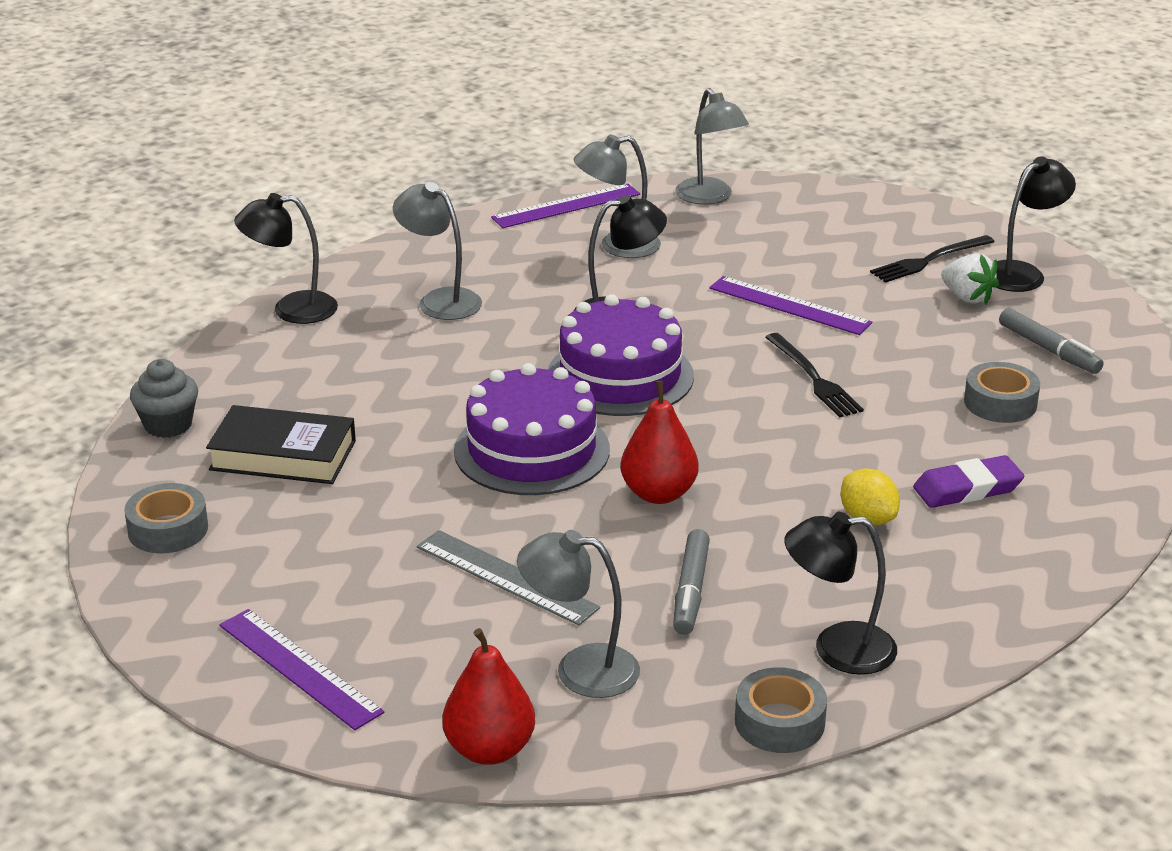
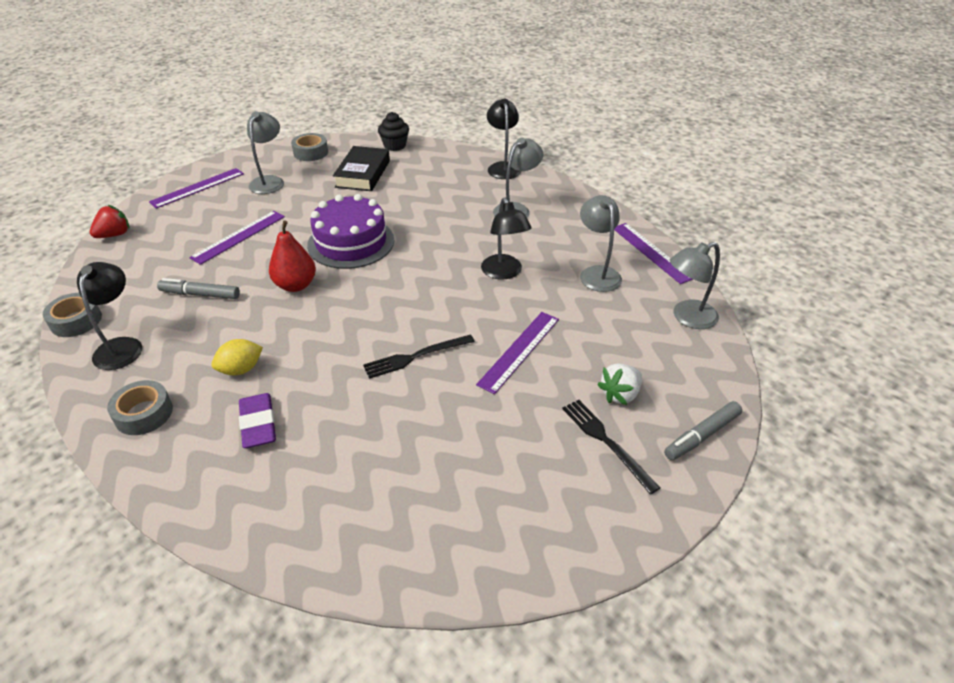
camera: 90 degrees right, 10 degrees up
grey cupcake [130,359,198,438] -> black cupcake [378,112,409,151]
grey ruler [417,530,600,626] -> purple ruler [189,211,285,265]
red pear [442,628,535,765] -> red strawberry [90,205,130,238]
grey lamp [517,530,640,698] -> grey lamp moved to [247,111,284,194]
purple cake [548,294,694,416] -> none
white strawberry [941,253,999,304] -> white strawberry moved to [597,363,642,405]
grey tape [964,362,1040,423] -> grey tape moved to [107,380,173,435]
black lamp [997,156,1076,292] -> none
grey marker [999,308,1104,374] -> grey marker moved to [664,401,742,460]

